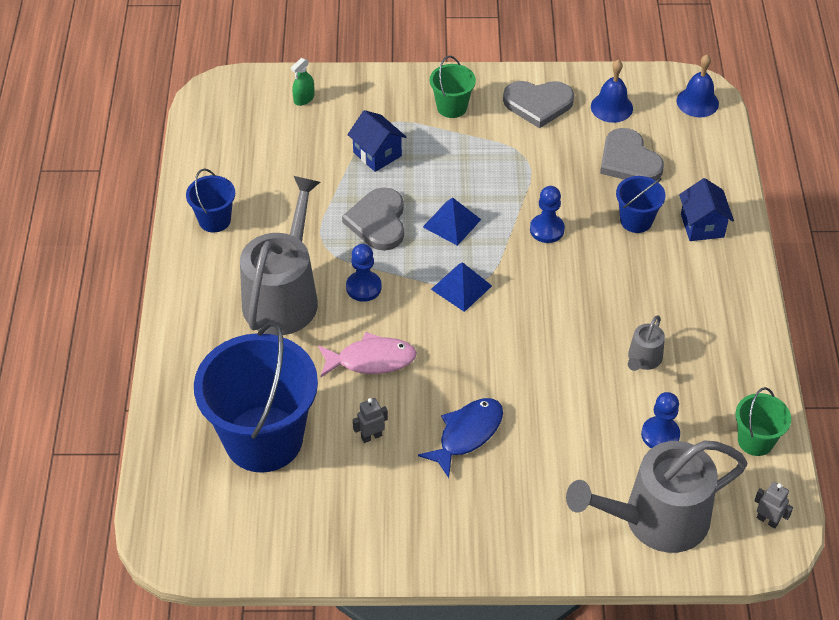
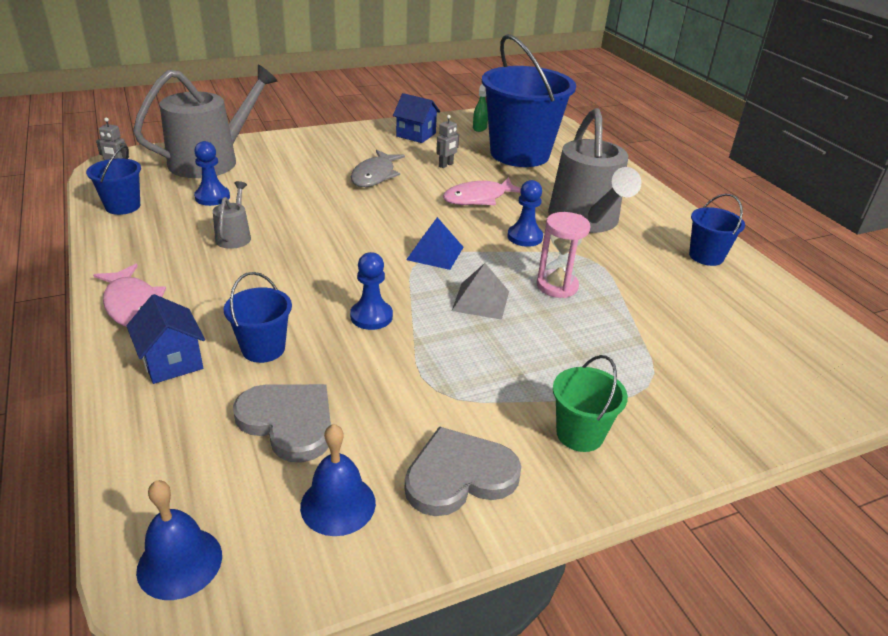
camera: 155 degrees right, 15 degrees down
green spray bottle [291,58,315,106] -> green spray bottle moved to [473,84,488,132]
grey heart [342,187,404,251] -> pink hourglass [537,212,591,298]
blue house [347,110,406,172] -> blue house moved to [393,93,440,143]
blue fish [418,398,503,478] -> grey fish [351,150,405,187]
blue pyramid [423,198,481,246] -> grey pyramid [452,263,509,320]
green bucket [735,387,791,456] -> blue bucket [86,146,141,215]
none -> pink fish [93,264,166,327]

